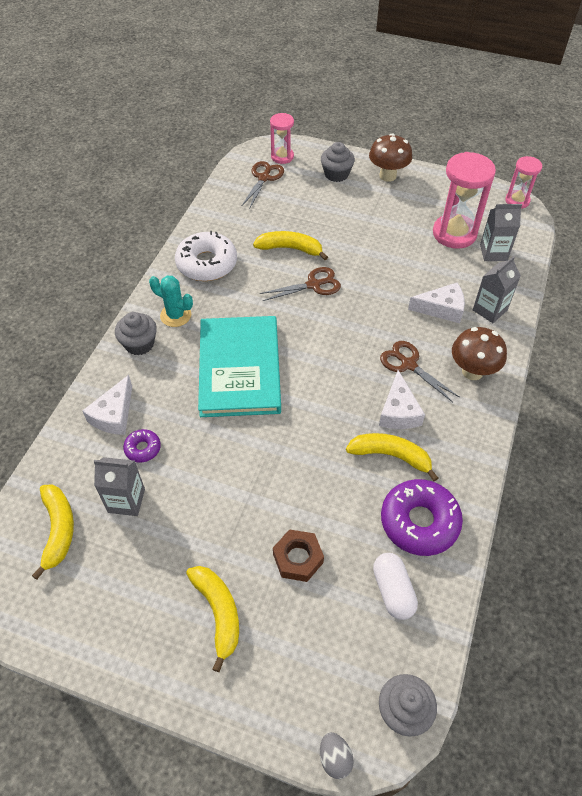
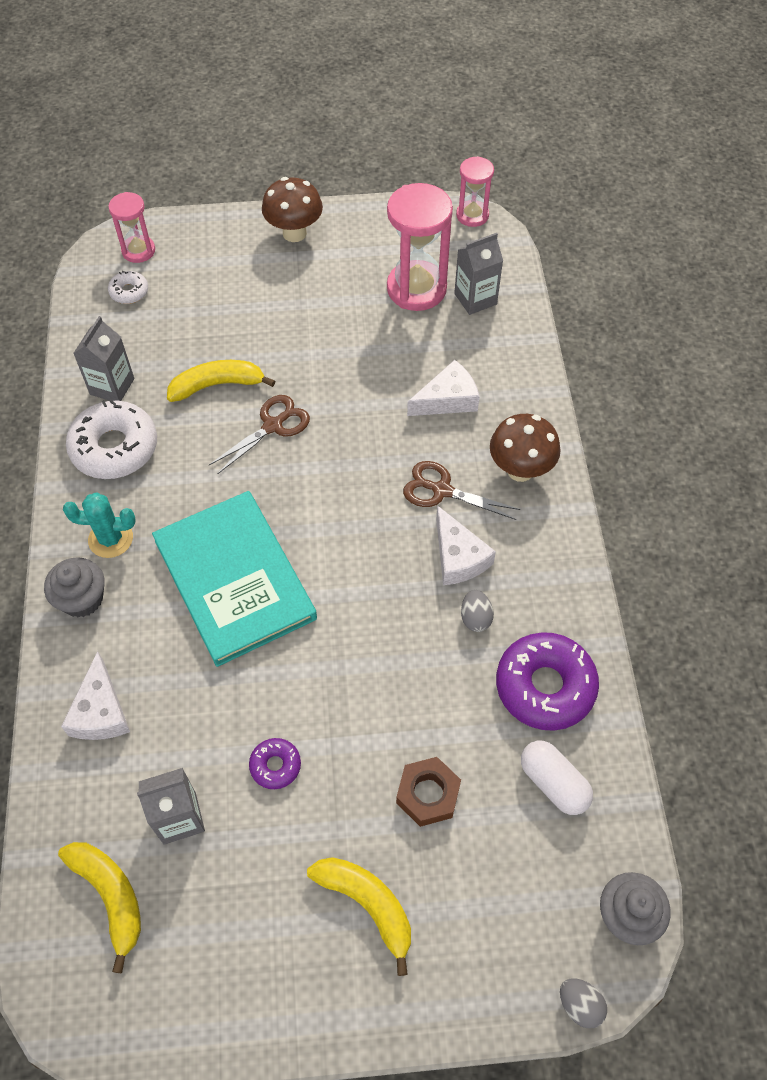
camera: 25 degrees left, 5 degrees up
purple donut [123,429,161,463] -> purple donut moved to [249,738,301,789]
brown scissors [242,161,284,209] -> white donut [108,271,148,304]
grey cupcake [321,142,355,182] -> none
yellow banana [346,433,438,481] -> grey egg [461,590,494,632]
grey carton [473,256,521,323] -> grey carton moved to [73,316,134,401]

